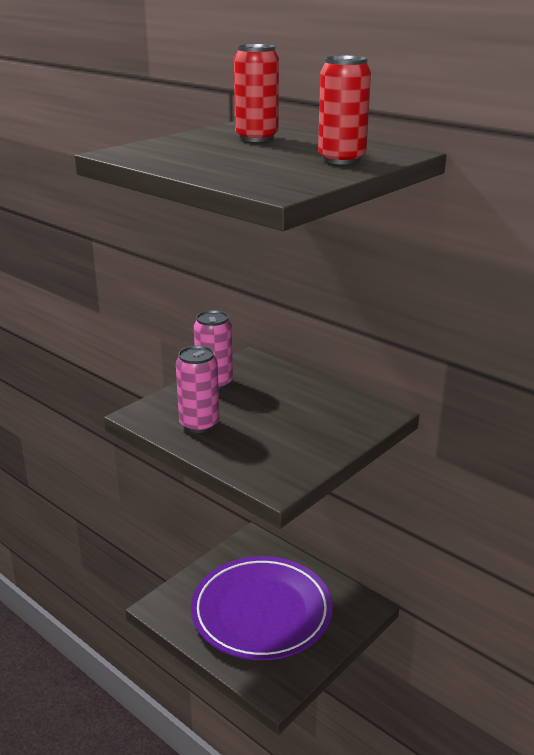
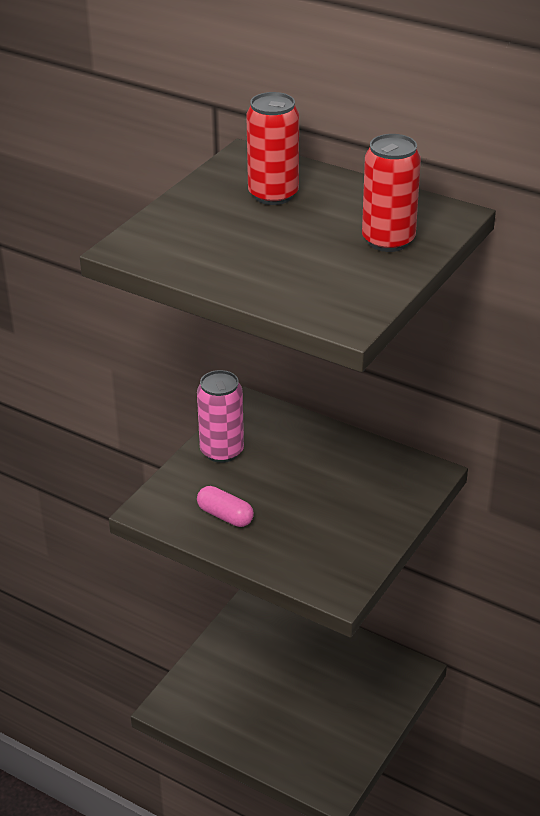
camera: 10 degrees left, 10 degrees up
pink can [176,346,219,433] -> pink capsule [197,486,254,527]
purple plate [191,556,333,660] -> none

